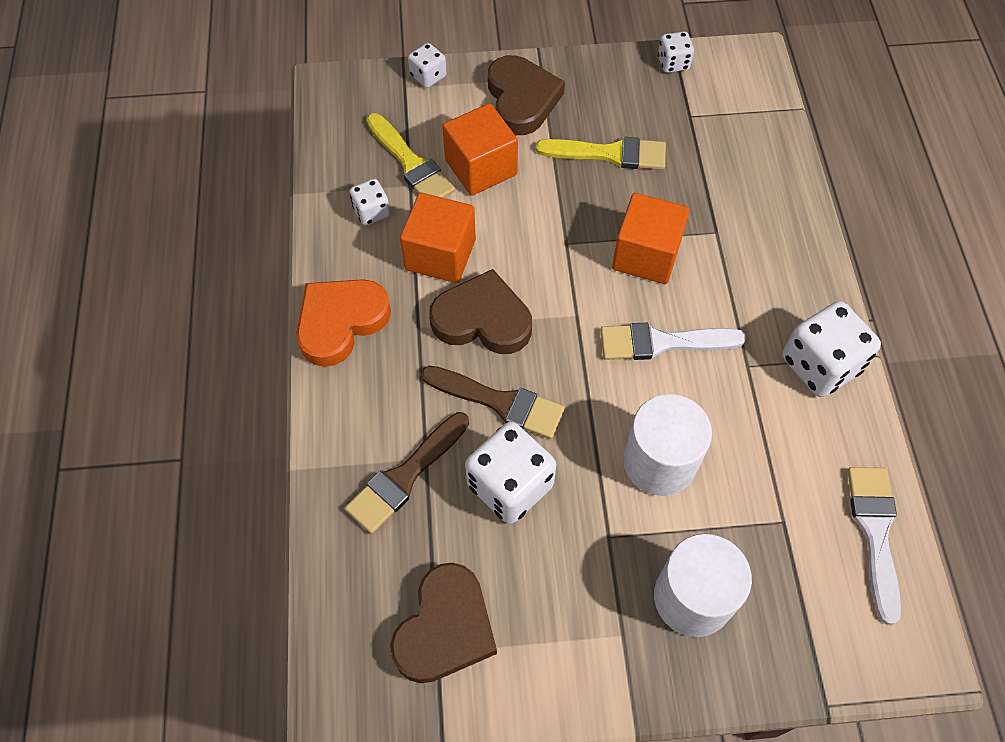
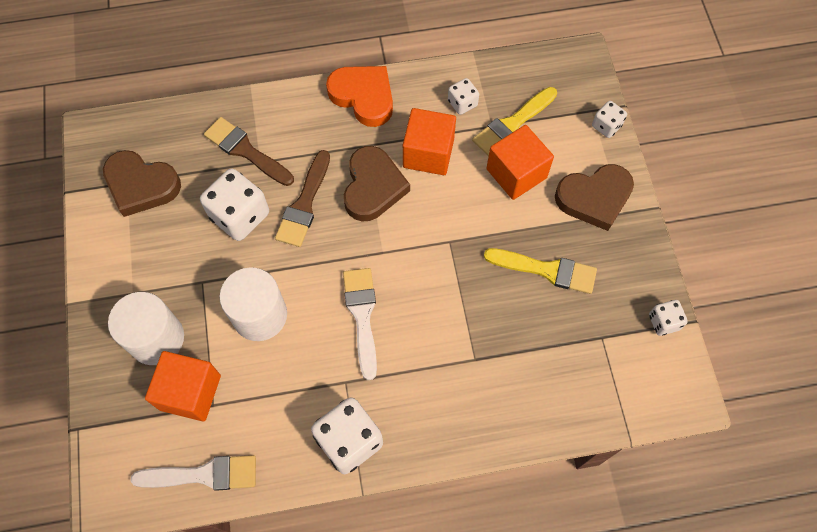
camera: 85 degrees right, 5 degrees up
yellow brush [536,137,666,170] -> yellow brush turned 75 degrees counterclockwise [484,248,597,294]
orange cube [612,193,690,284] -> orange cube moved to [145,351,221,421]

